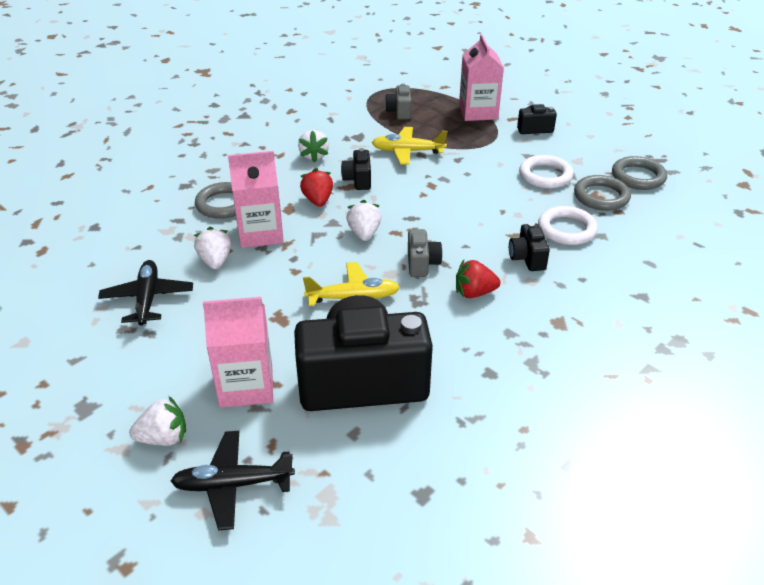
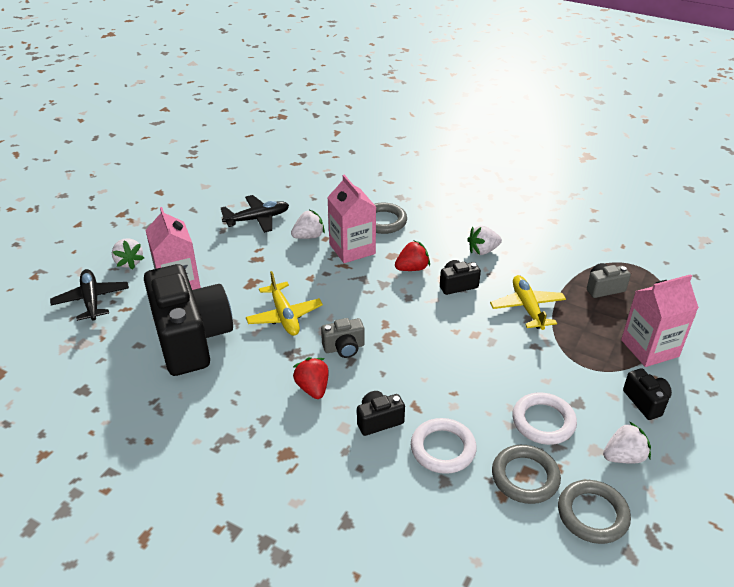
camera: 75 degrees right, 0 degrees up
white strawberry [347,200,381,241] -> white strawberry moved to [603,421,651,463]

